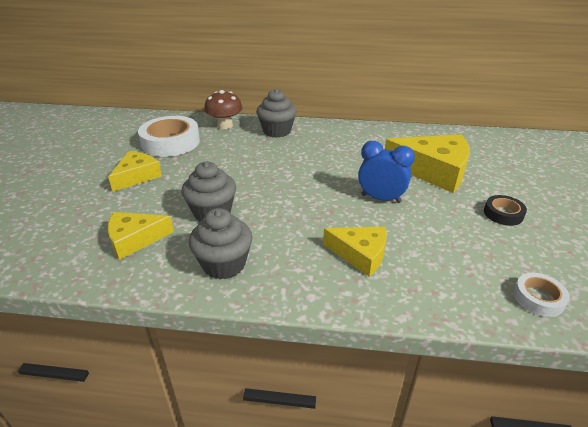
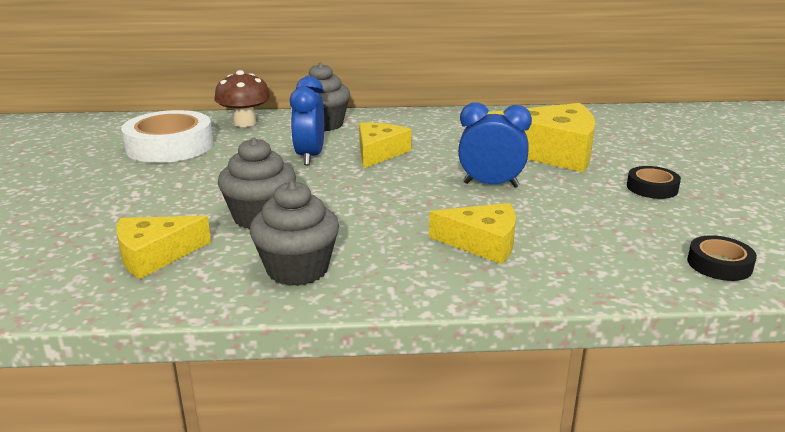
camera: 10 degrees left, 10 degrees down
yellow cheese [108,151,162,192] -> yellow cheese moved to [359,122,412,169]
white tape [514,273,570,317] -> black tape [687,235,757,281]
none -> blue clock [290,76,324,165]

